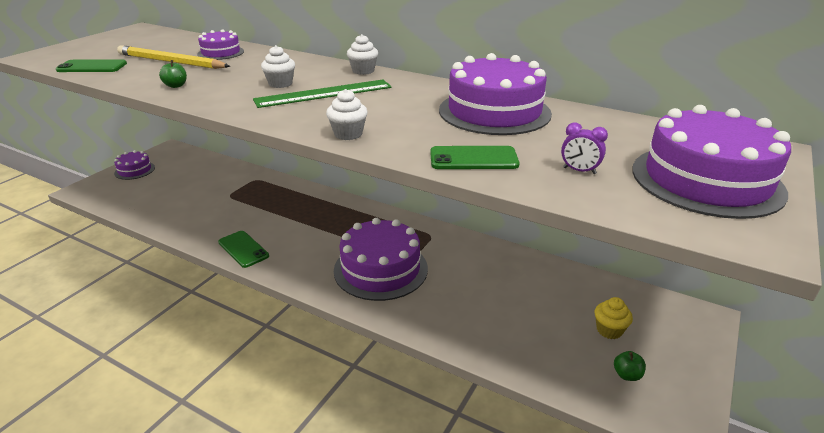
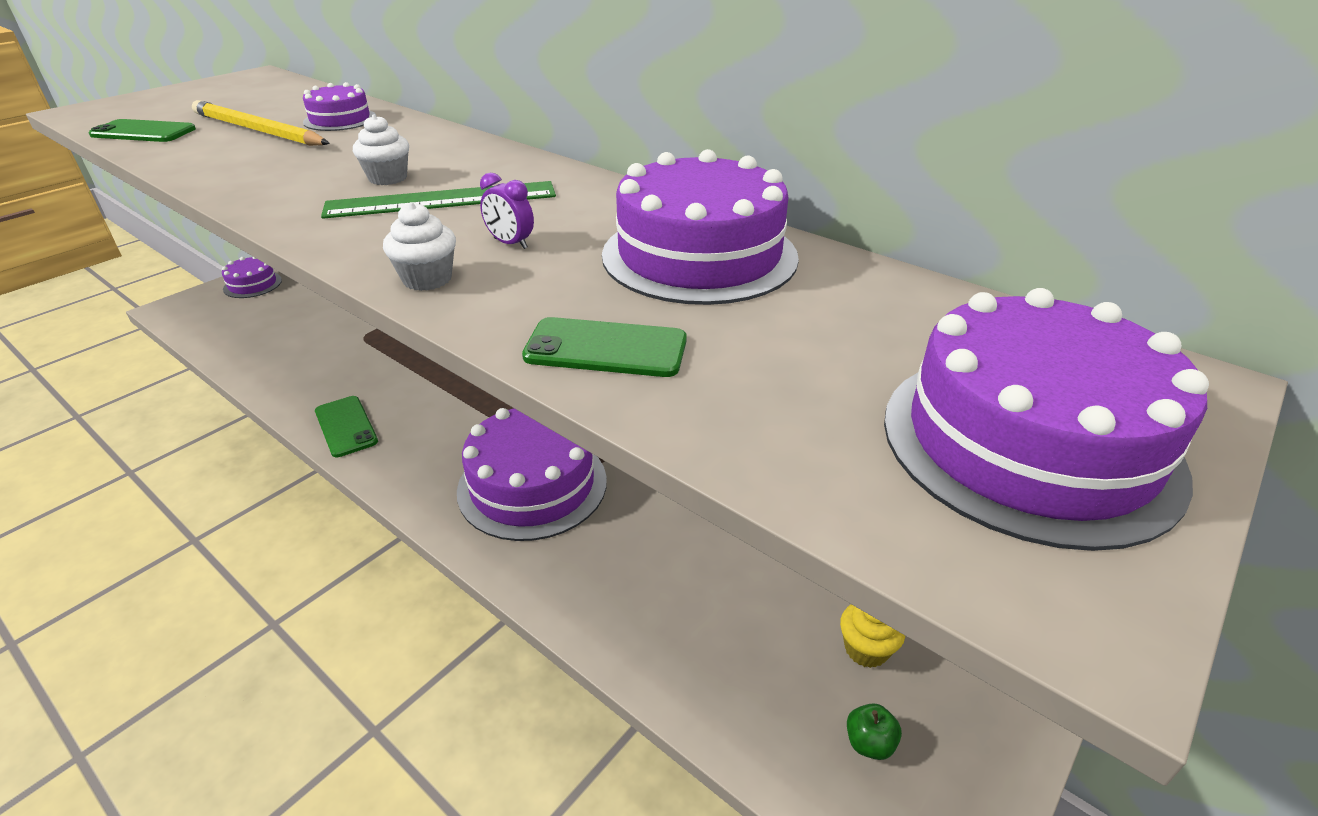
camera: 10 degrees right, 5 degrees up
green apple [159,60,187,88] -> none
white cupcake [347,34,378,75] -> none
purple clock [561,122,608,174] -> purple clock moved to [480,173,534,249]

